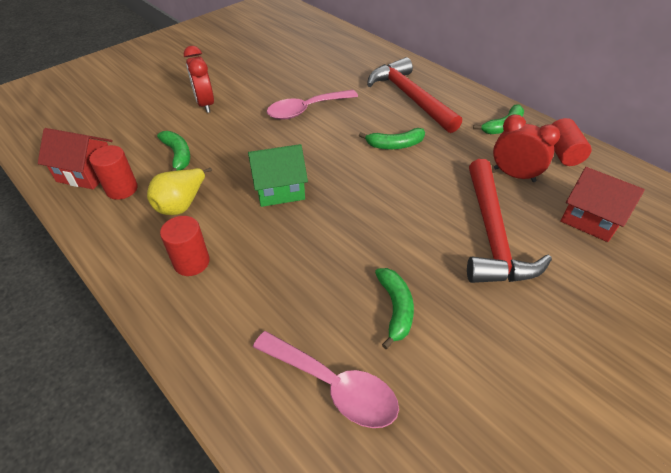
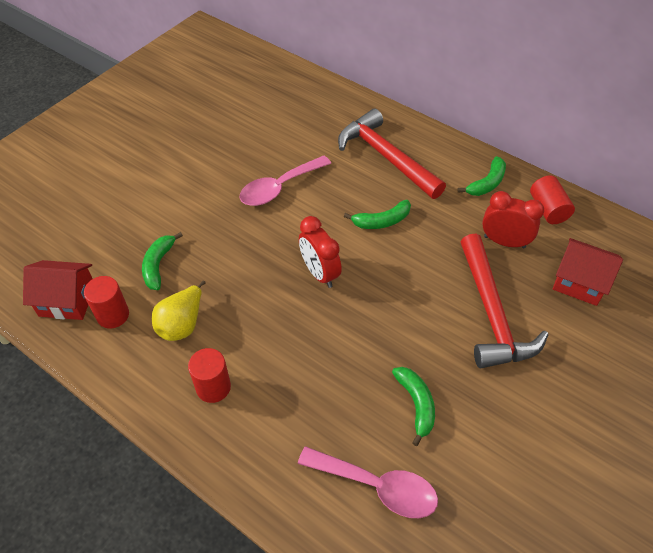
camera: 10 degrees left, 5 degrees up
green banana [157,131,190,171] -> green banana turned 135 degrees counterclockwise [142,232,183,290]
red clock [184,46,214,113] -> red clock moved to [299,216,342,288]
green house [248,144,308,207] -> none

